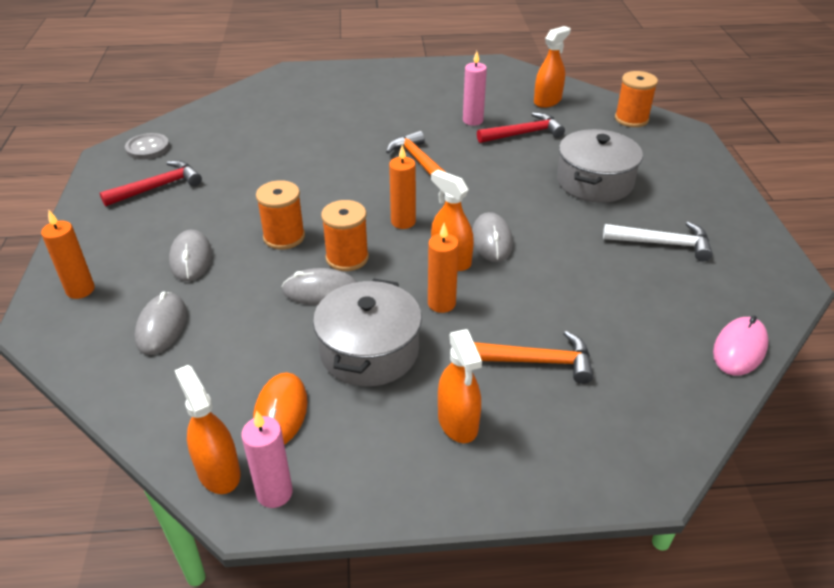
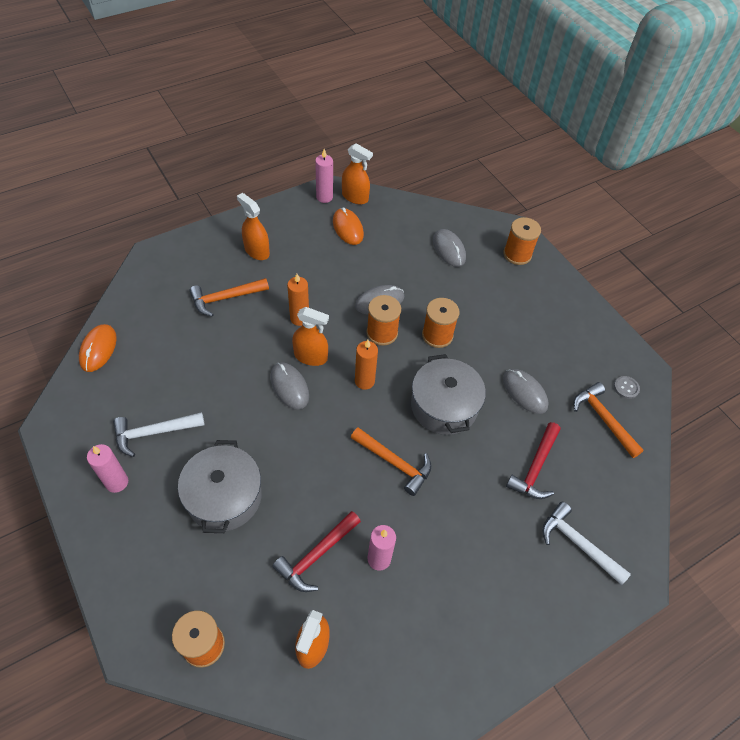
camera: 150 degrees right, 15 degrees up
orange candle [41,210,95,299] -> orange spool [503,217,541,265]
red hammer [100,160,202,207] -> red hammer moved to [506,422,560,499]
grey button [125,133,170,160] -> grey button [614,376,640,399], size x0.65
grey mouse [169,230,212,281] -> grey mouse moved to [503,369,549,414]
grey pot [313,279,422,387] -> grey pot moved to [411,354,486,435]
pink mouse [713,316,769,376] -> orange mouse [79,324,117,372]
none -> pink candle [87,444,128,493]
none -> white hammer [542,502,631,585]
none -> orange hammer [574,382,644,458]

